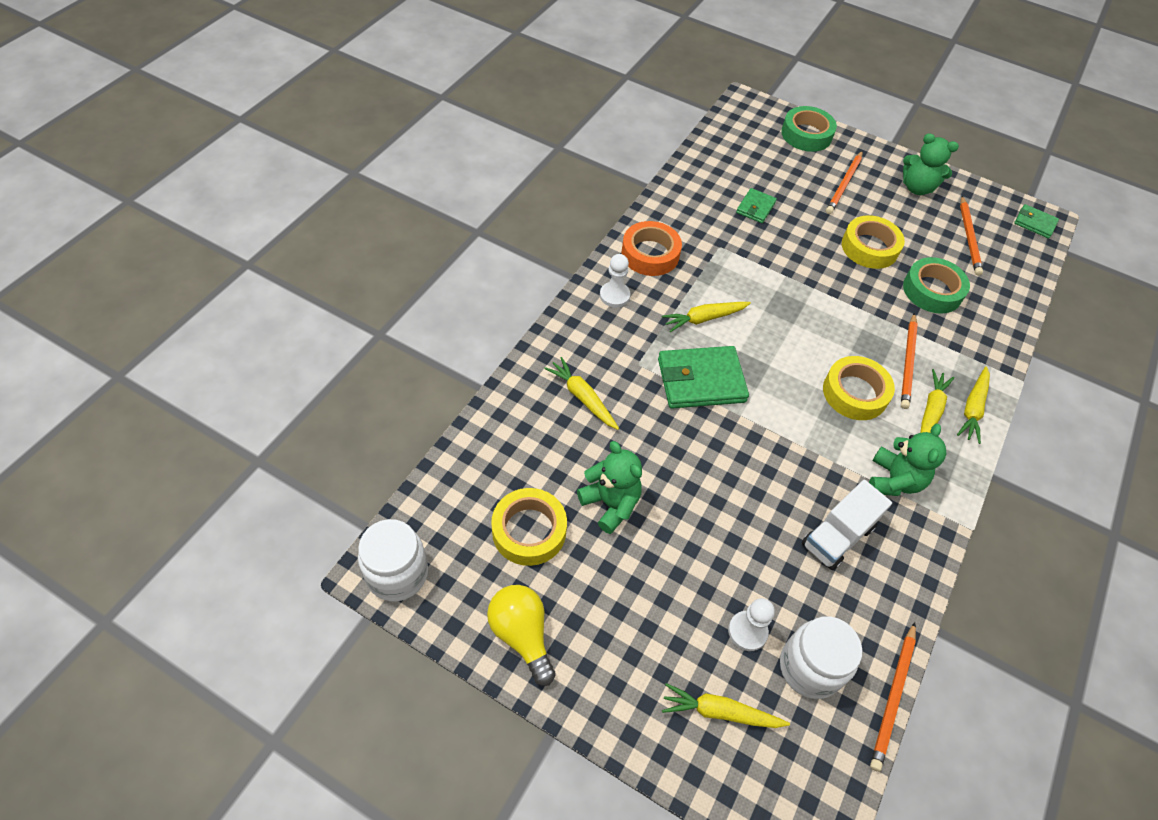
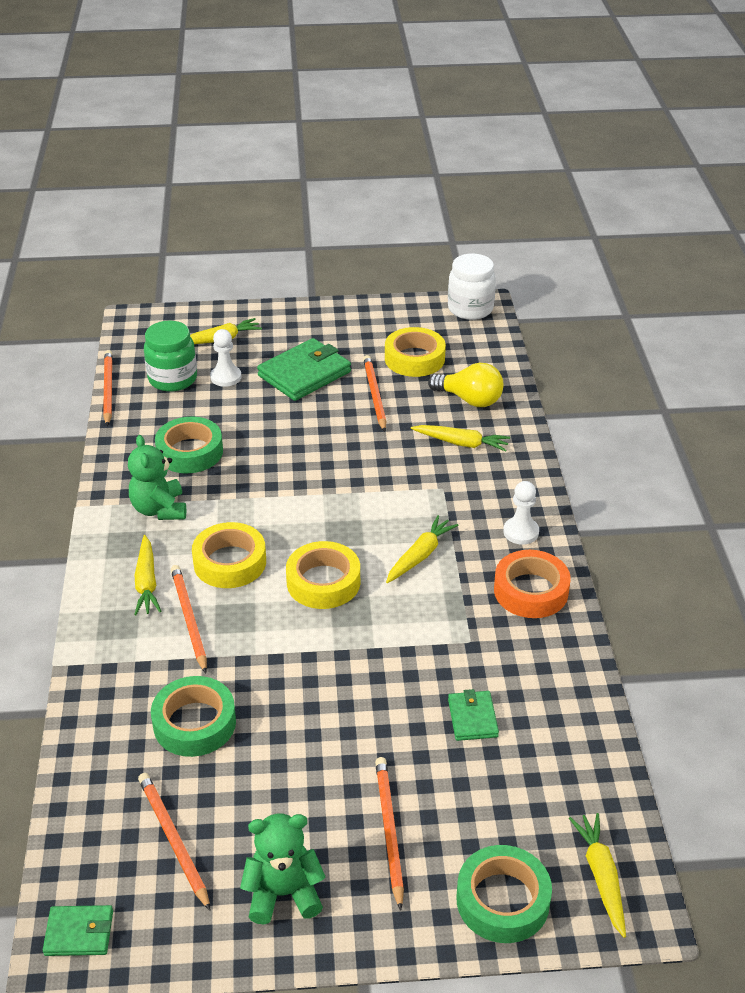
camera: 150 degrees right, 15 degrees down
yellow light bulb [487,585,556,686] -> yellow light bulb moved to [428,363,503,407]
green teddy bear [577,441,642,534] -> orange pencil [363,355,386,432]
green wallet [658,346,749,409] -> green wallet moved to [257,338,351,401]
white jar [780,616,862,699] -> green jar [144,321,197,392]
white truck [802,480,892,570] -> green tape [155,417,223,473]
yellow tape [842,215,905,269] -> yellow tape moved to [286,541,360,609]
yellow carrot [957,366,990,444] -> yellow carrot moved to [569,813,626,938]

